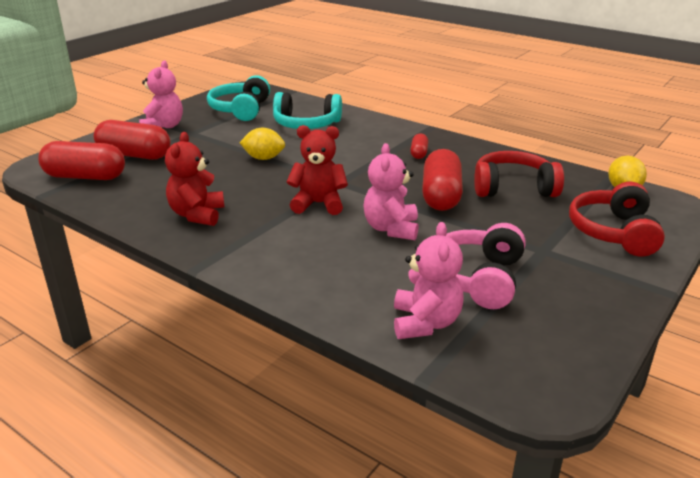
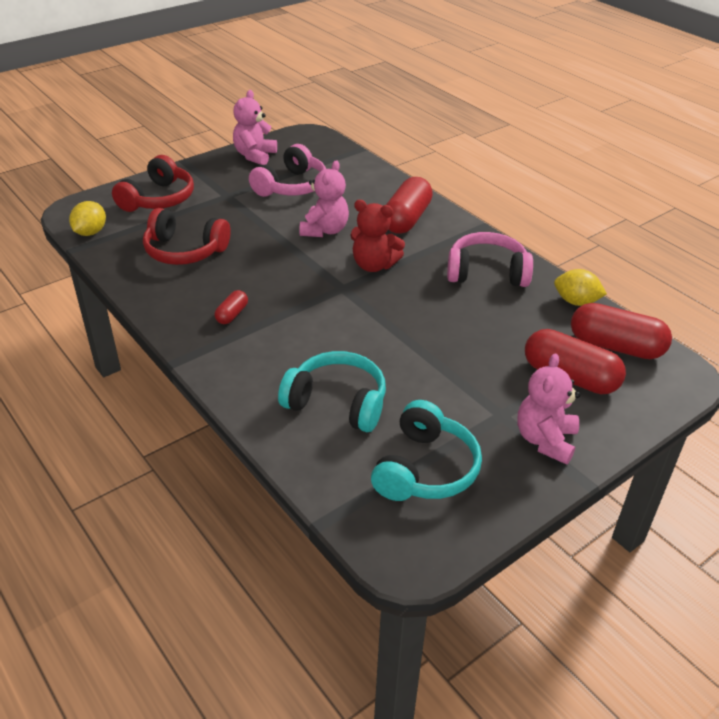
camera: 165 degrees left, 10 degrees up
red teddy bear [165,132,224,226] -> pink headphones [447,232,533,287]
yellow lemon [240,128,285,160] -> yellow lemon moved to [554,269,607,306]
pink teddy bear [394,222,464,339] -> pink teddy bear moved to [233,90,277,165]
red capsule [422,149,463,211] -> red capsule moved to [386,177,433,234]

